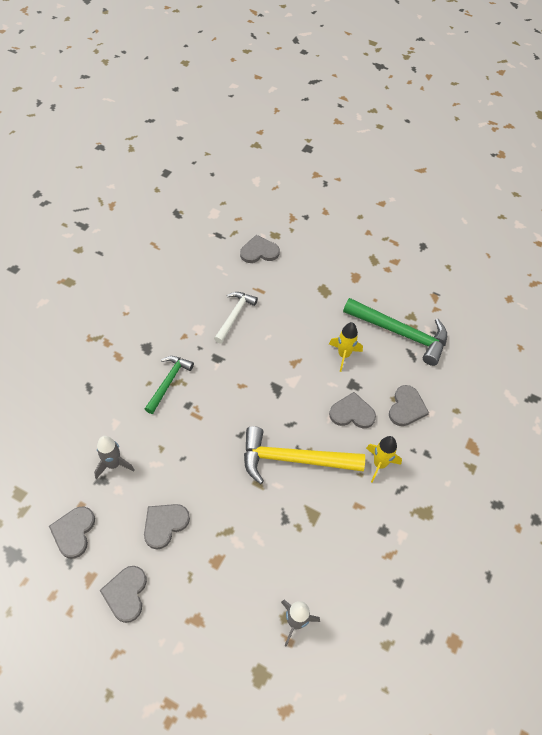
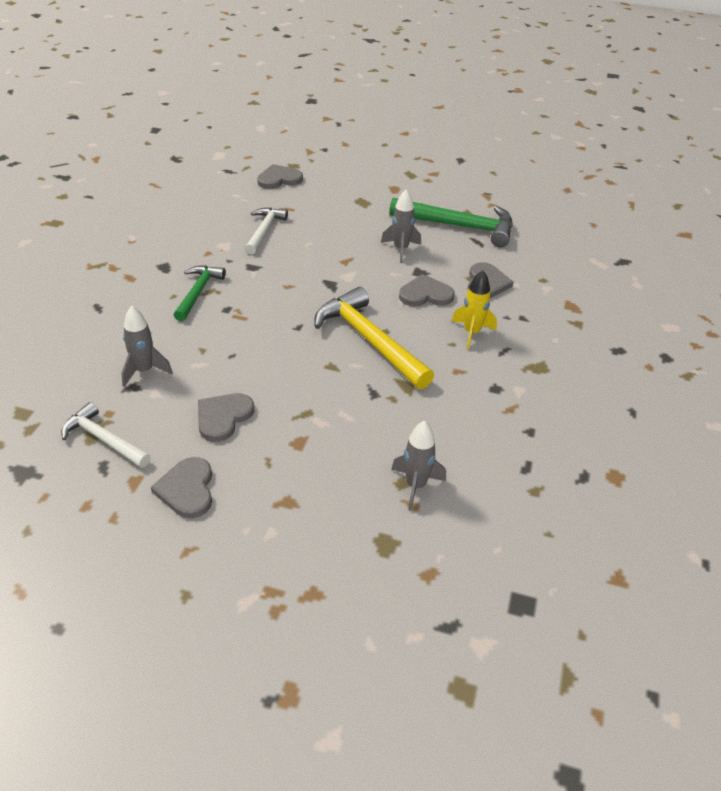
camera: 10 degrees left, 15 degrees down
grey heart [49,507,95,559] -> white hammer [61,402,151,468]
yellow hammer [244,426,365,484] -> yellow hammer turned 60 degrees clockwise [314,287,434,389]
yellow rocket [329,322,363,372] -> grey rocket [381,189,421,263]

